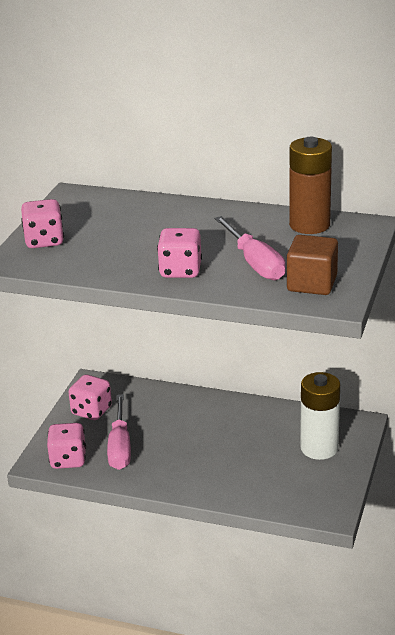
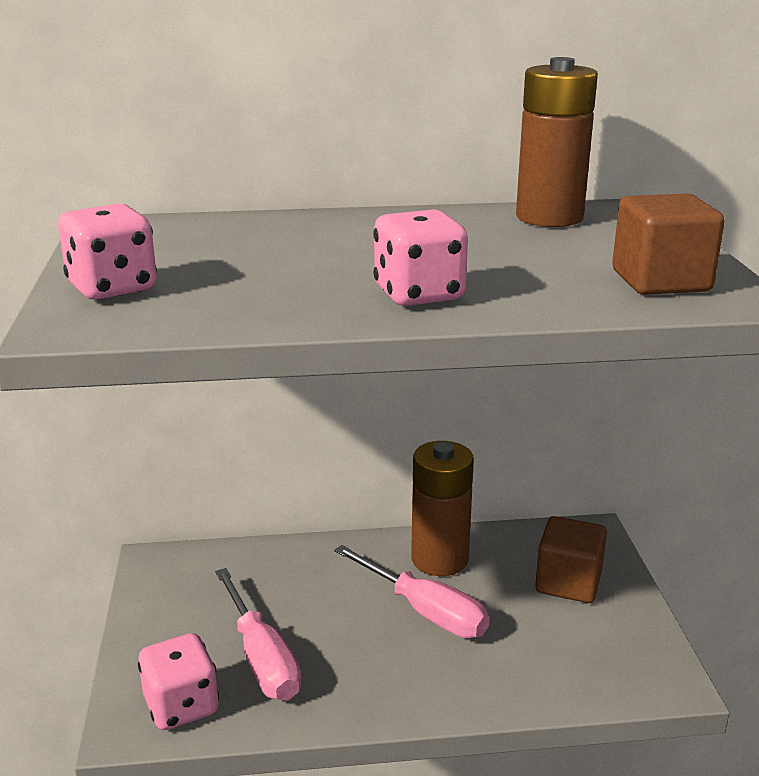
camera: 25 degrees left, 5 degrees down
pink dice [69,375,112,420] -> none
pink screwdriver [215,216,285,280] -> pink screwdriver moved to [334,545,490,638]
white battery [300,372,340,460] -> brown cube [535,516,607,603]
none -> brown battery [411,441,474,576]

